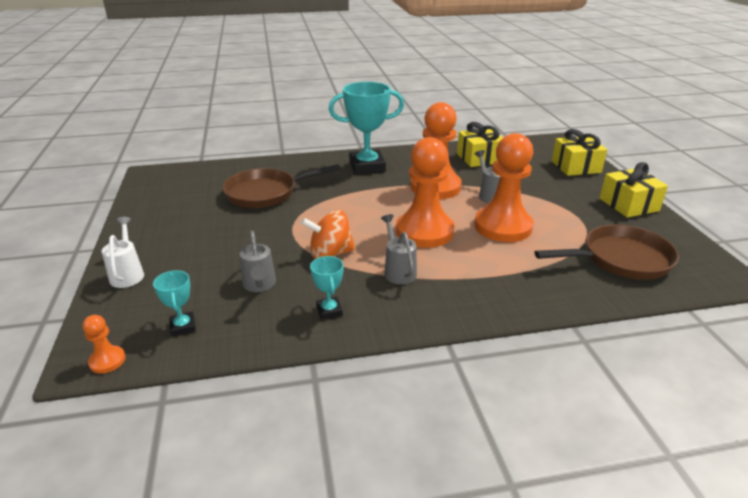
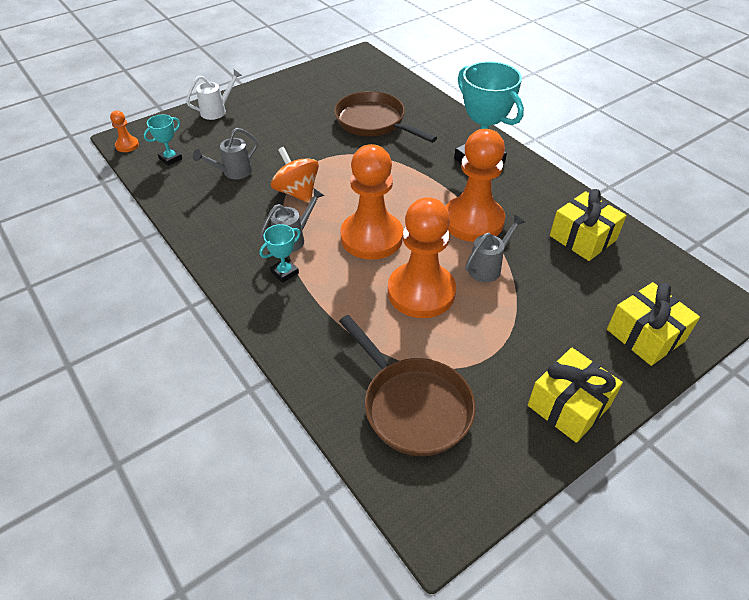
camera: 65 degrees right, 15 degrees up
turquoise trophy [310,256,344,320] -> turquoise trophy moved to [260,224,301,283]

